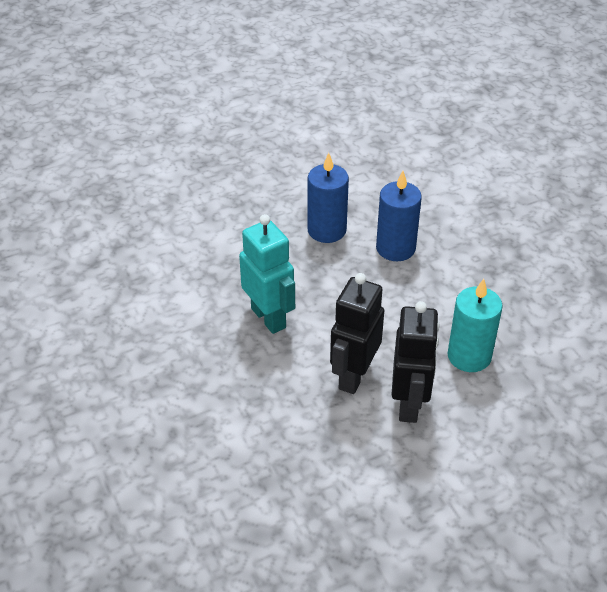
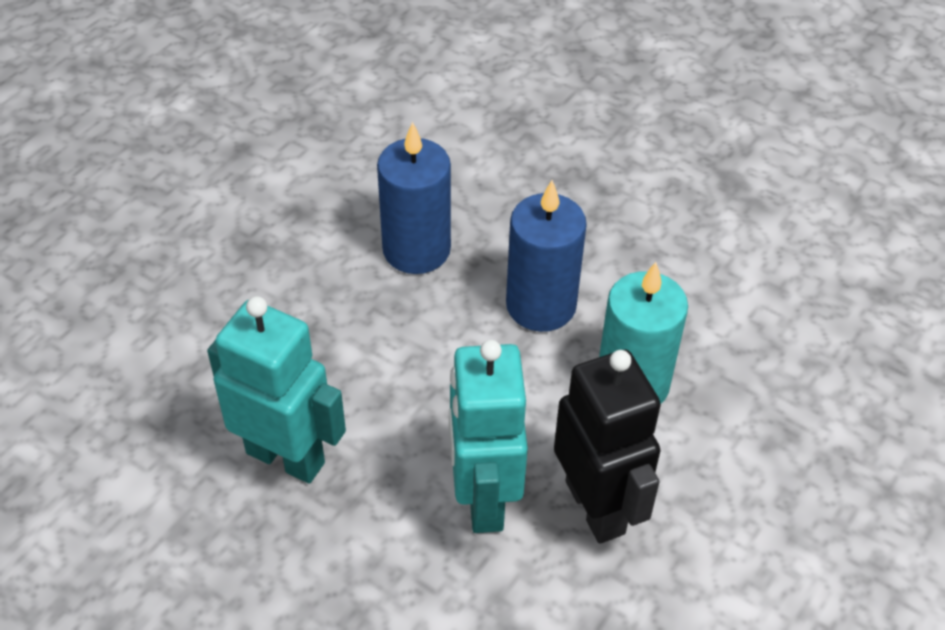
camera: 30 degrees left, 5 degrees up
blue candle [307,153,349,243] -> blue candle moved to [506,180,587,332]
black robot [330,273,384,394] -> turquoise robot [449,340,528,533]

